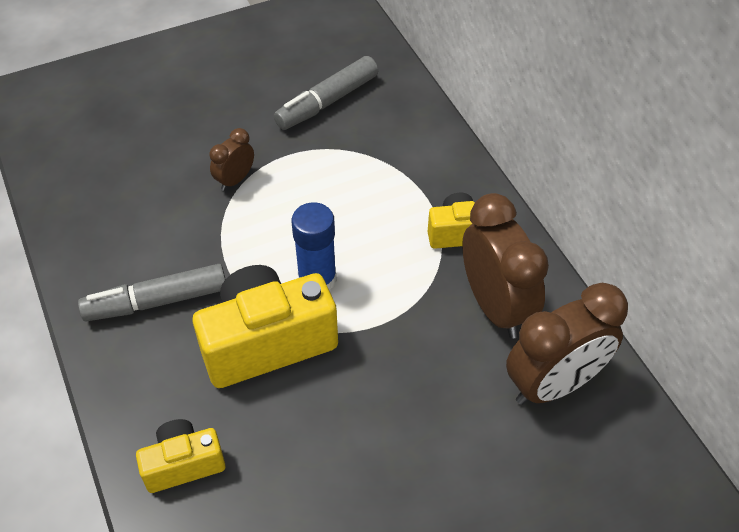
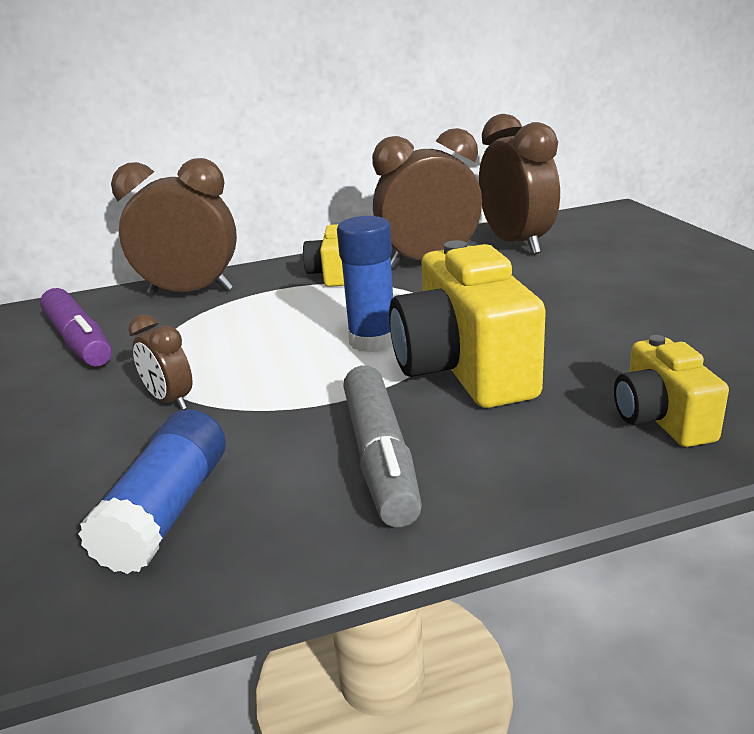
camera: 80 degrees left, 25 degrees down
grey marker [274,56,378,130] -> purple marker [40,288,112,367]
none -> blue glue stick [78,409,226,574]
none -> brown clock [111,158,237,295]

